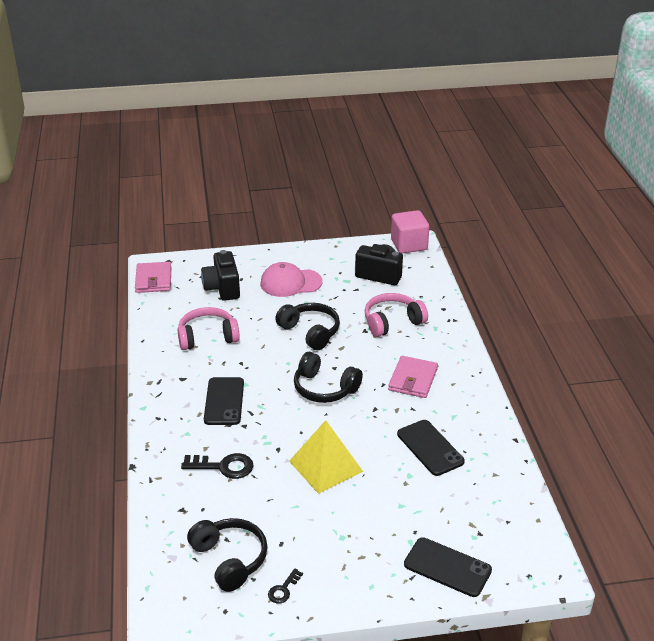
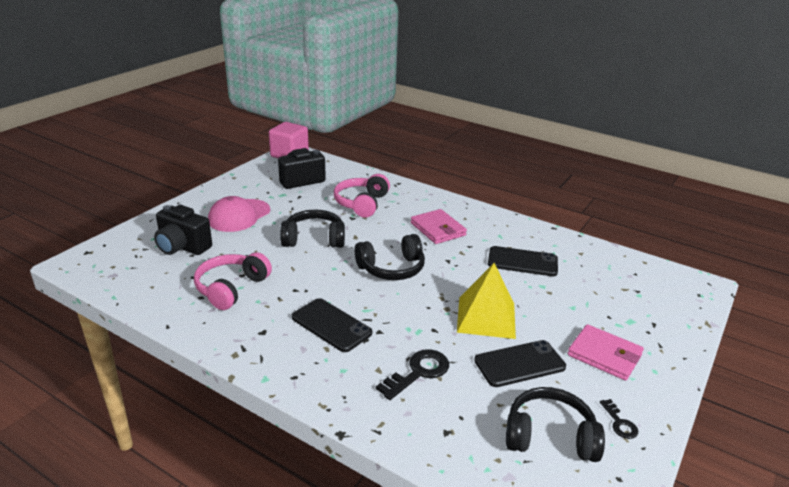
camera: 50 degrees left, 5 degrees down
pink wallet [135,262,171,293] -> pink wallet moved to [567,324,644,381]
black phone [404,537,492,597] -> black phone moved to [474,340,566,387]

